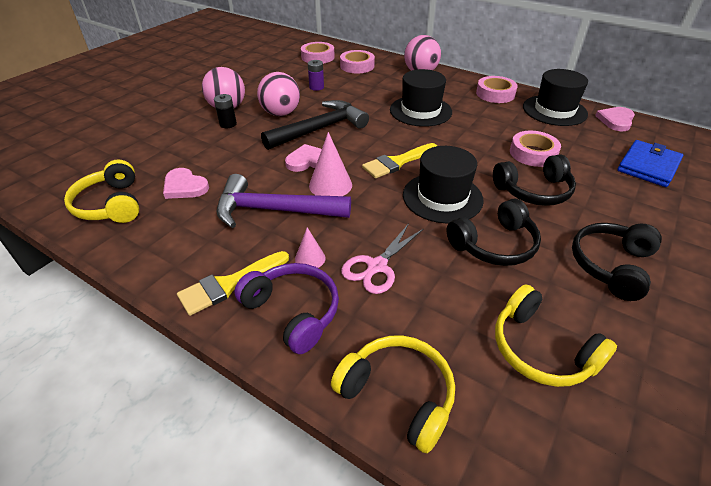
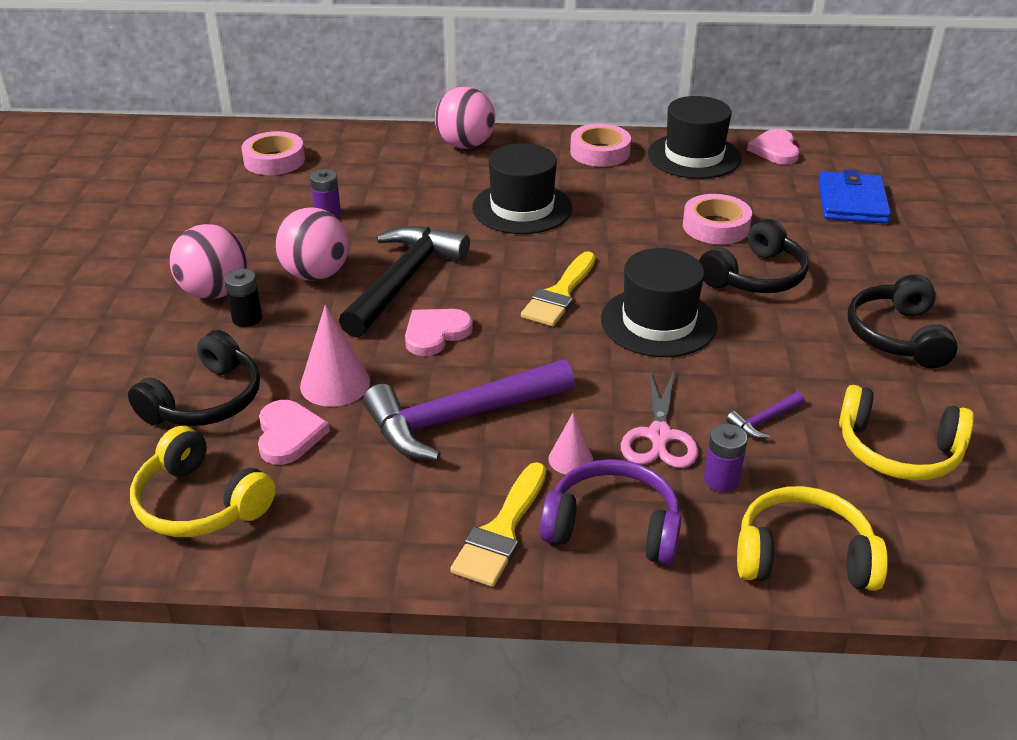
camera: 30 degrees left, 5 degrees down
pink heart [163,168,209,199] -> pink heart turned 105 degrees counterclockwise [258,400,330,465]
pink cone [309,132,352,196] -> pink cone moved to [300,305,370,407]
pink tape [340,50,375,74] -> none
black headphones [446,199,541,266] -> black headphones moved to [128,330,260,426]
none -> purple battery [704,424,748,492]
none -> purple hammer [726,392,804,439]

